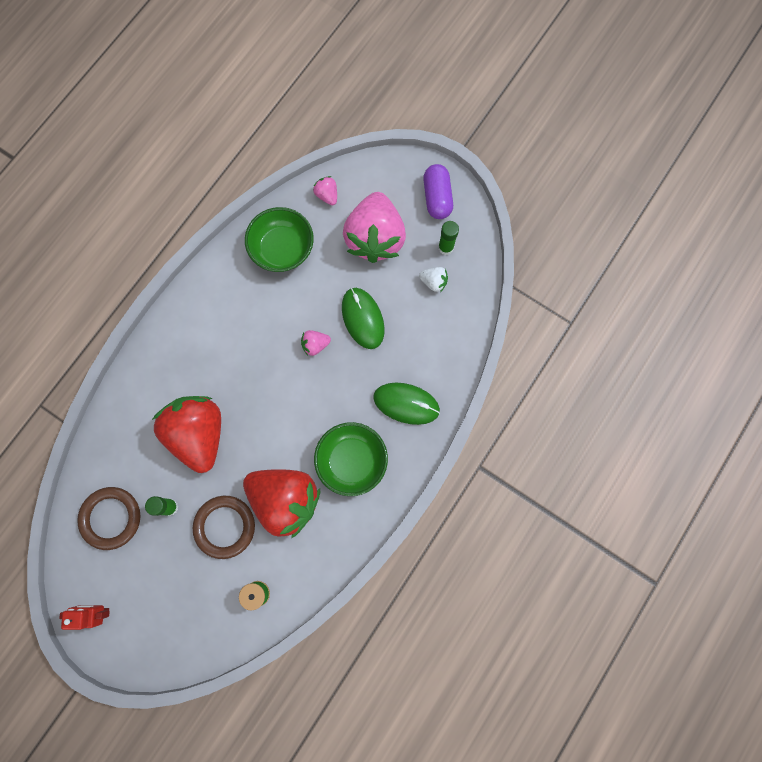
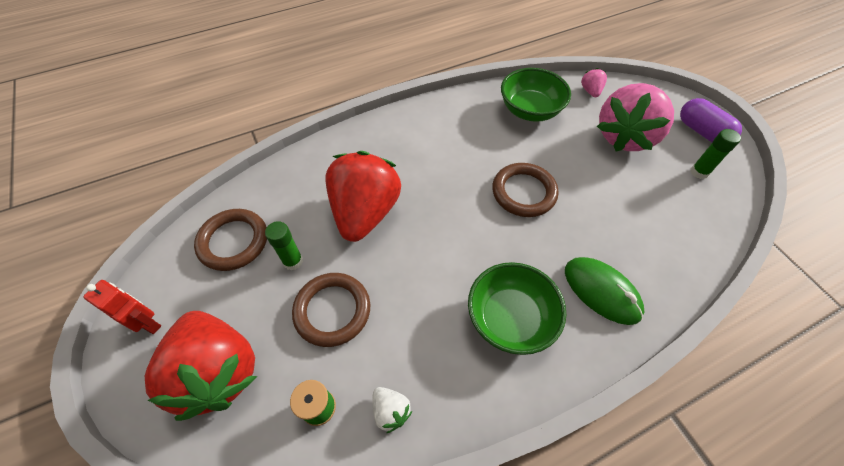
camera: 30 degrees right, 20 degrees down
red strawberry [243,469,320,538] -> red strawberry moved to [145,311,257,421]
pink strawberry [301,330,331,356] -> brown ring [492,163,559,217]
green mouse [342,288,385,349] -> none
white strawberry [419,267,448,292] -> white strawberry moved to [372,387,412,433]
purple capsule [423,164,453,219] -> purple capsule turned 60 degrees counterclockwise [680,98,742,142]

